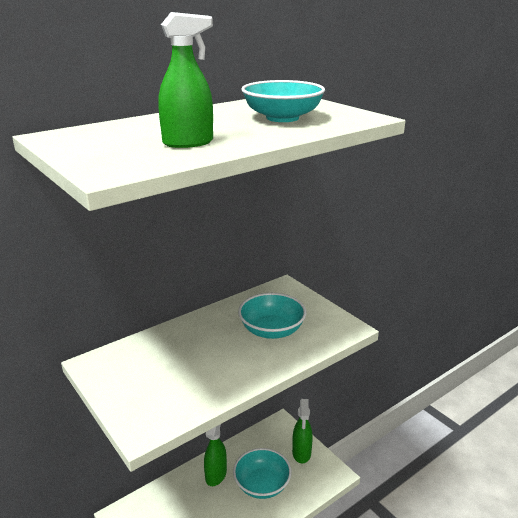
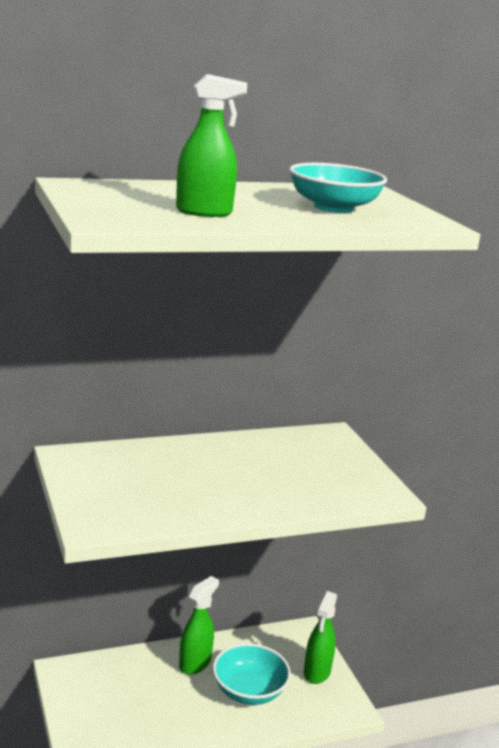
camera: 15 degrees right, 5 degrees down
turquoise bowl [238,293,306,339] -> none

